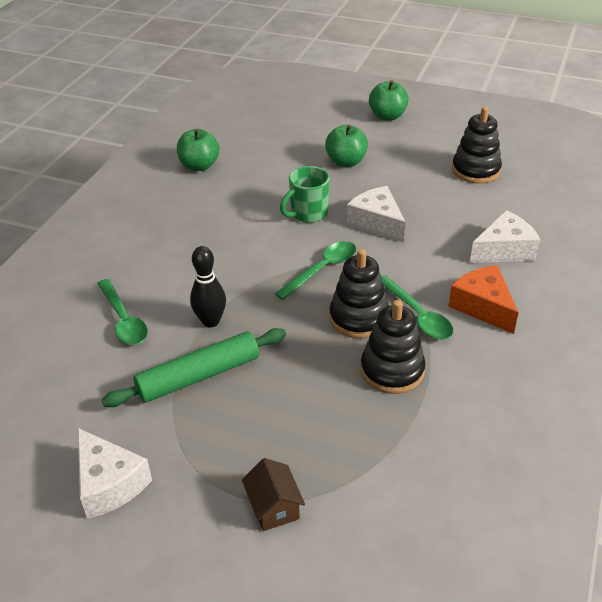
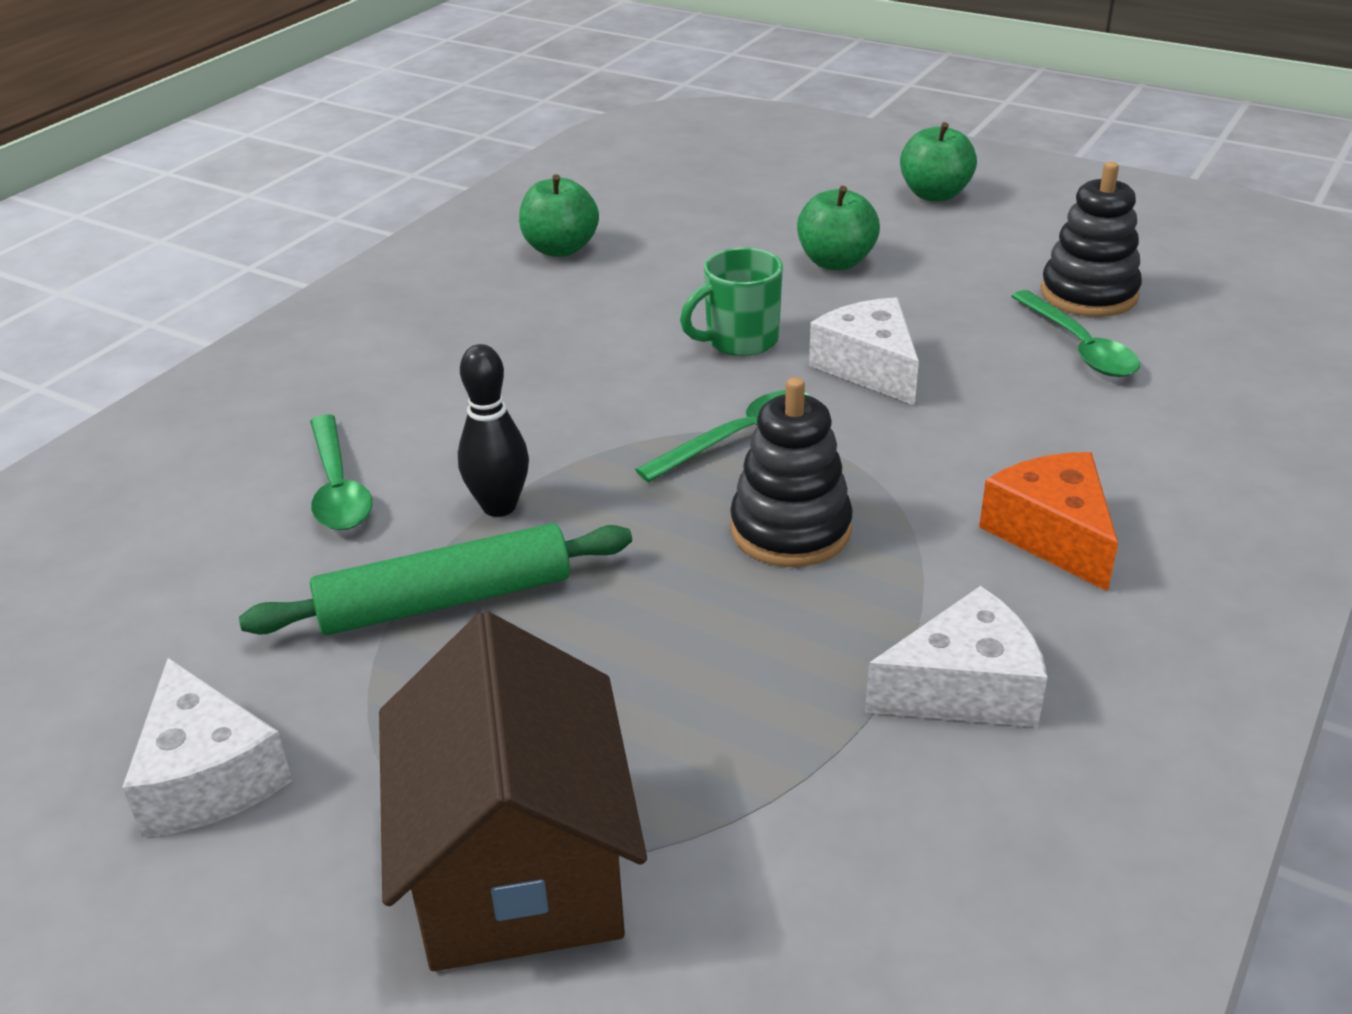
camera: 10 degrees right, 5 degrees down
brown house [242,458,305,531] -> brown house [379,611,647,971], size x2.25
black stacking toy [361,300,425,394] -> none
green spoon [381,275,453,340] -> green spoon moved to [1011,290,1140,377]
white cheese [470,210,540,263] -> white cheese moved to [865,586,1048,727]

